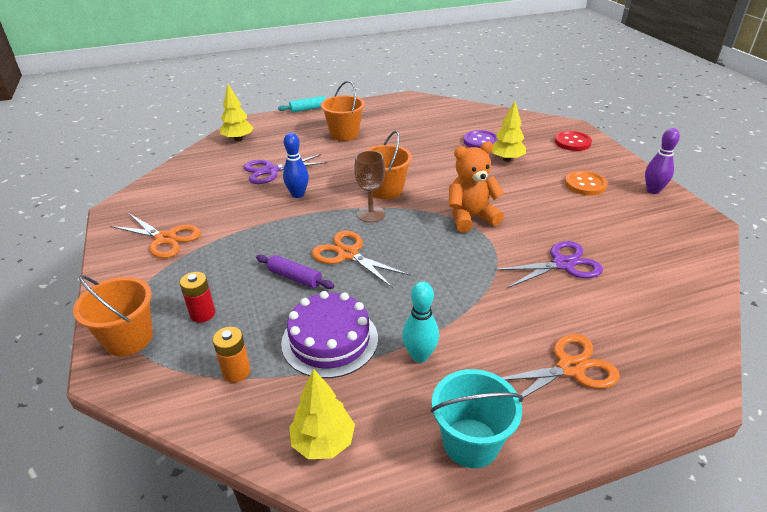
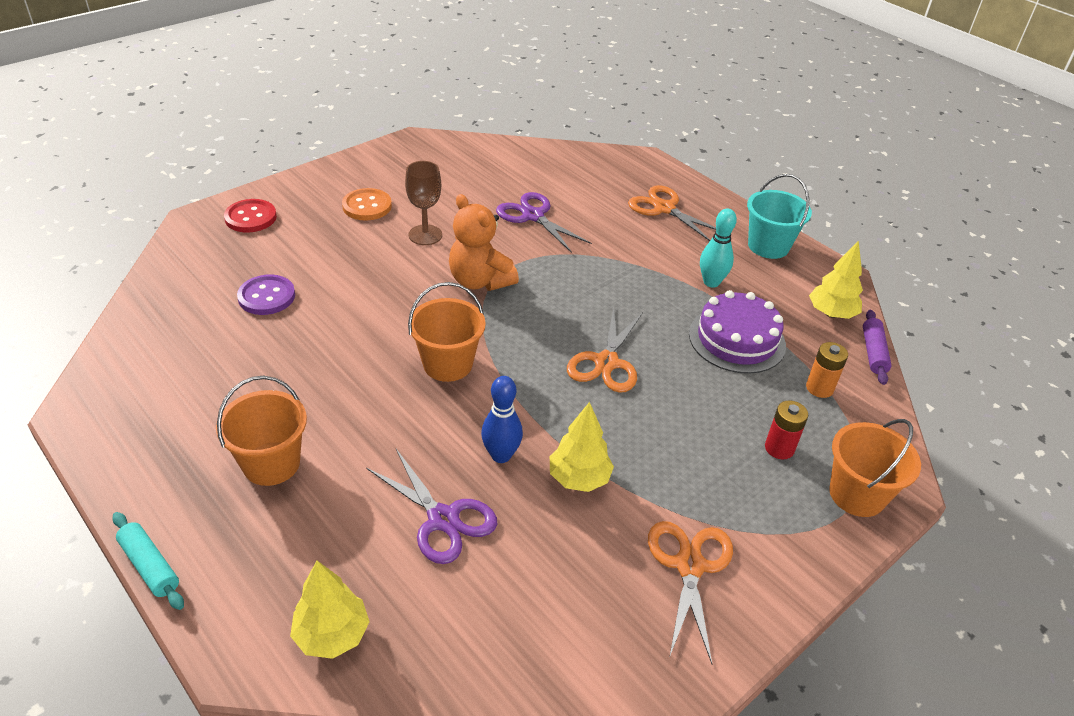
camera: 115 degrees left, 5 degrees up
purple rolling pin [256,255,335,289] -> purple rolling pin moved to [863,310,891,385]
brown goblet [354,150,385,223] -> brown goblet moved to [405,161,442,245]
yellow tree [492,101,526,162] -> yellow tree moved to [550,402,614,492]
purple bowling pin [645,128,680,194] -> none

